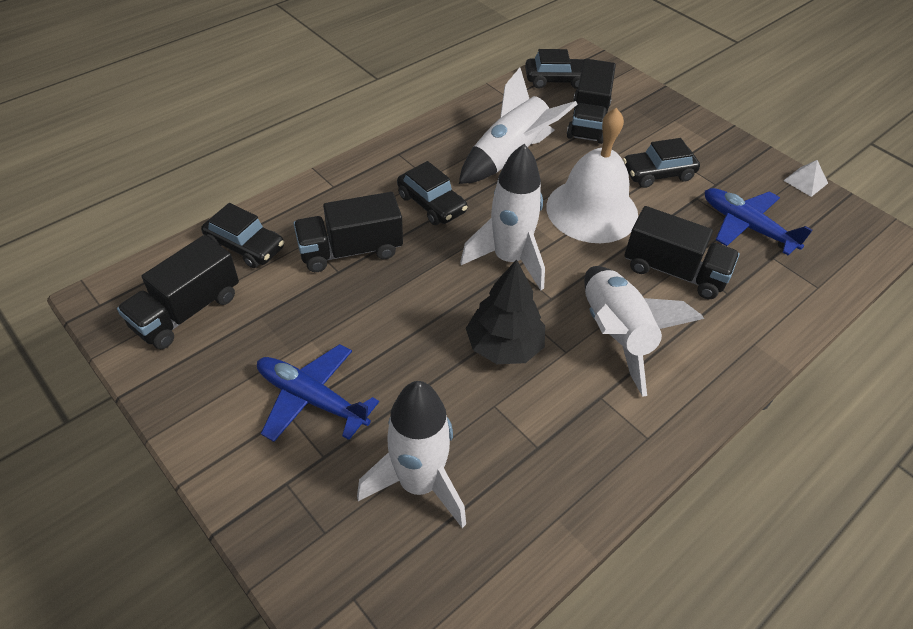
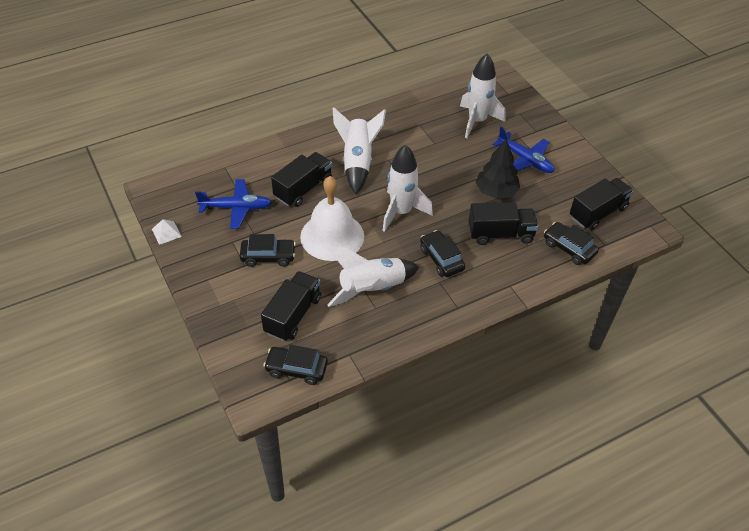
camera: 165 degrees left, 0 degrees up
black tree [466,259,545,364] -> black tree moved to [475,139,520,199]
black truck [624,206,740,299] -> black truck turned 90 degrees clockwise [271,152,332,207]
blue plane [705,188,813,256] -> blue plane turned 60 degrees counterclockwise [195,179,272,229]

